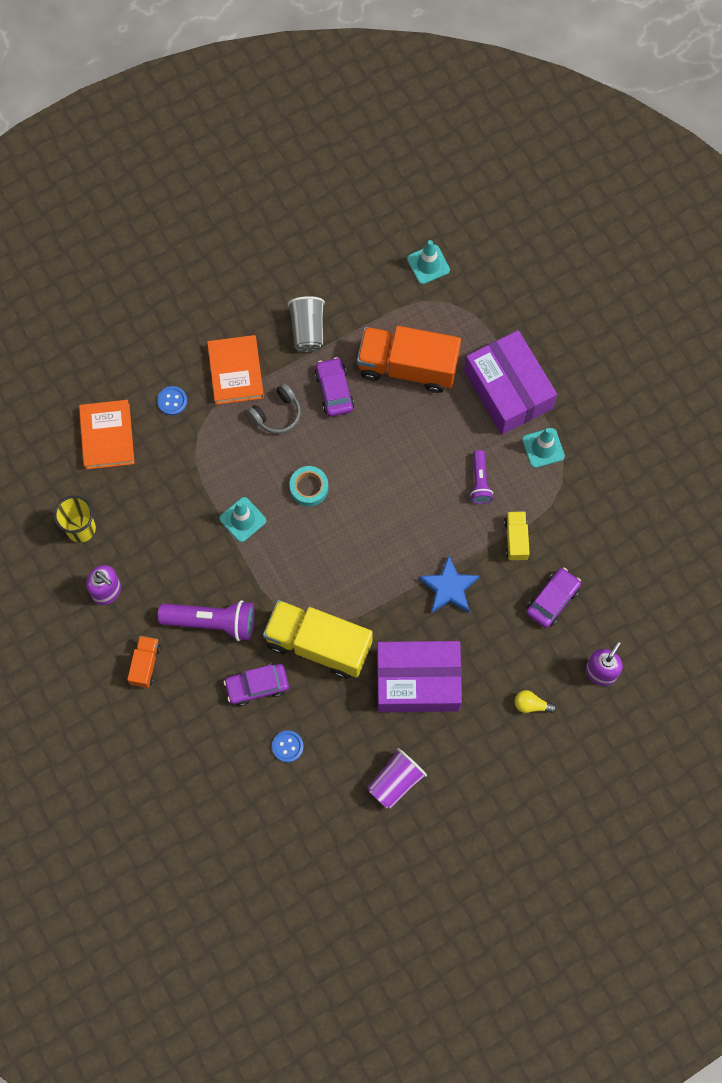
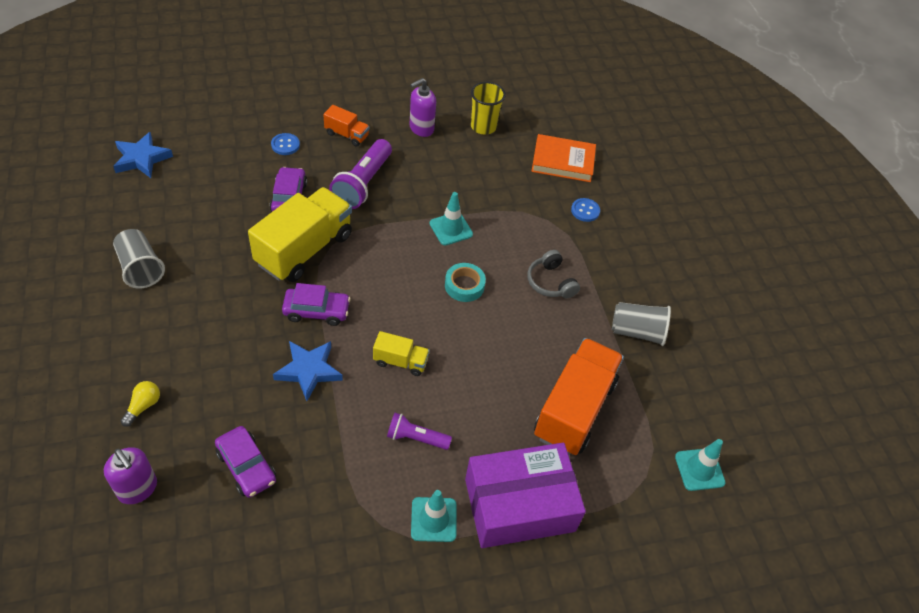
camera: 100 degrees right, 20 degrees down
orange book [207,335,264,405] -> none
blue button [272,730,304,762] -> blue button moved to [271,133,300,155]
purple car [315,357,354,417] -> purple car moved to [282,283,351,326]
purple cup [368,748,427,809] -> grey cup [113,229,165,288]
purple box [377,641,462,712] -> none
yellow truck [504,511,530,561] -> yellow truck moved to [373,331,430,376]
none -> blue star [113,132,173,178]

